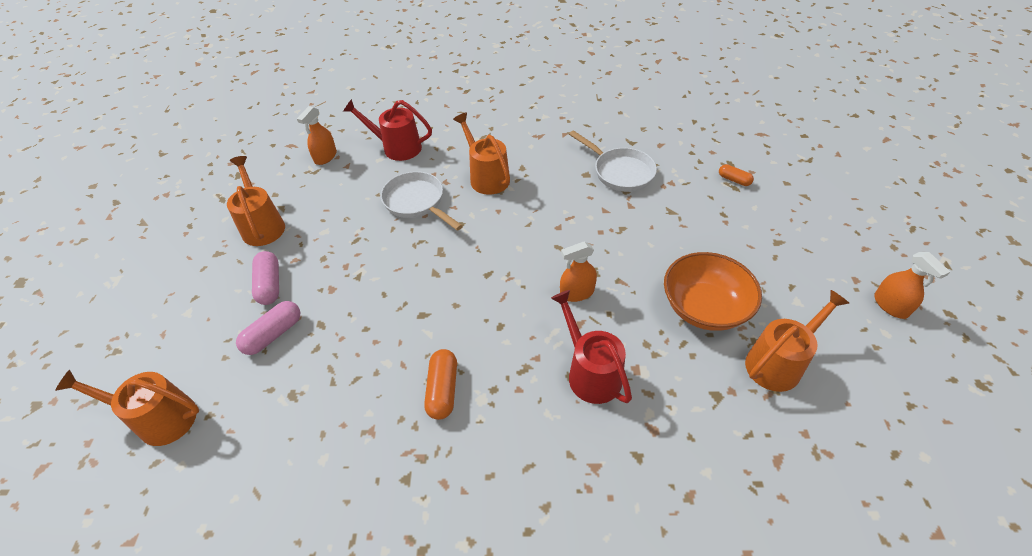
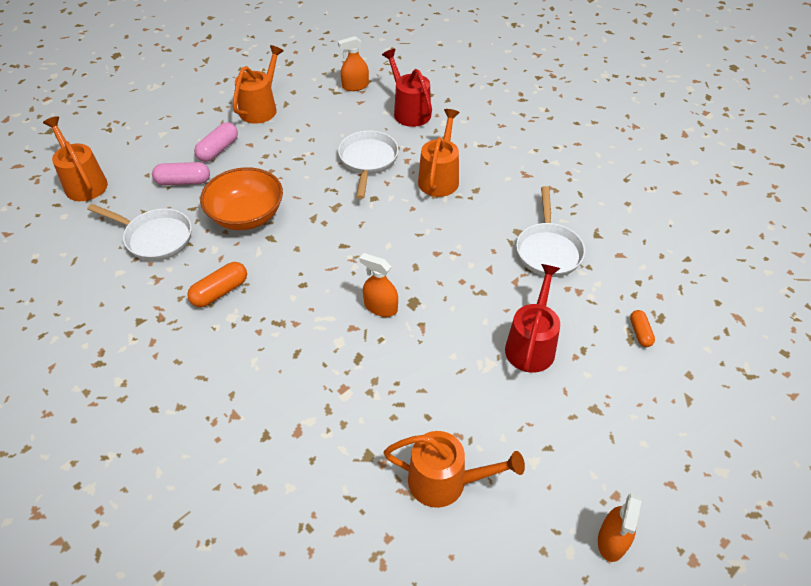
camera: 45 degrees right, 0 degrees up
red watering can [551,290,632,404] -> red watering can moved to [505,264,560,373]
orange bowl [664,252,762,331] -> orange bowl moved to [200,167,283,230]
none -> white pan [87,204,192,261]

